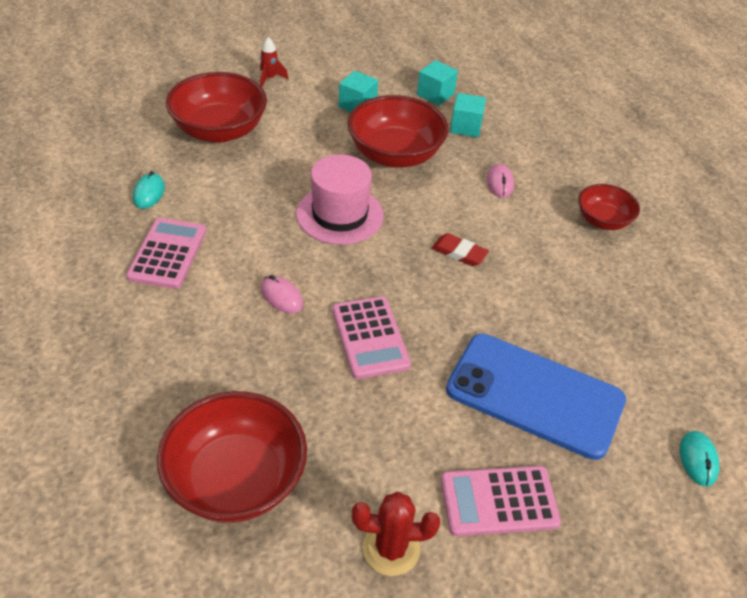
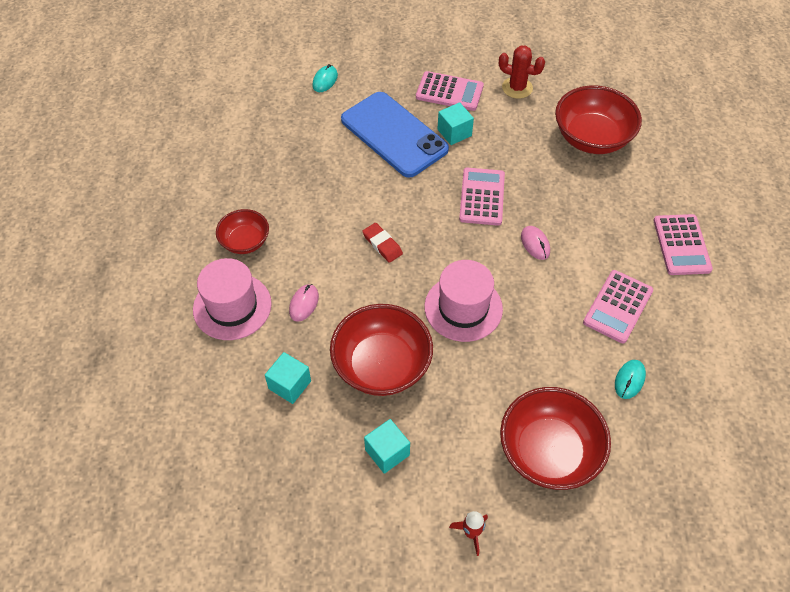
camera: 155 degrees left, 10 degrees up
turquoise cube [417,60,458,105] -> turquoise cube moved to [437,102,474,145]
none -> pink hat [193,258,272,340]
none -> pink calculator [653,214,713,275]

